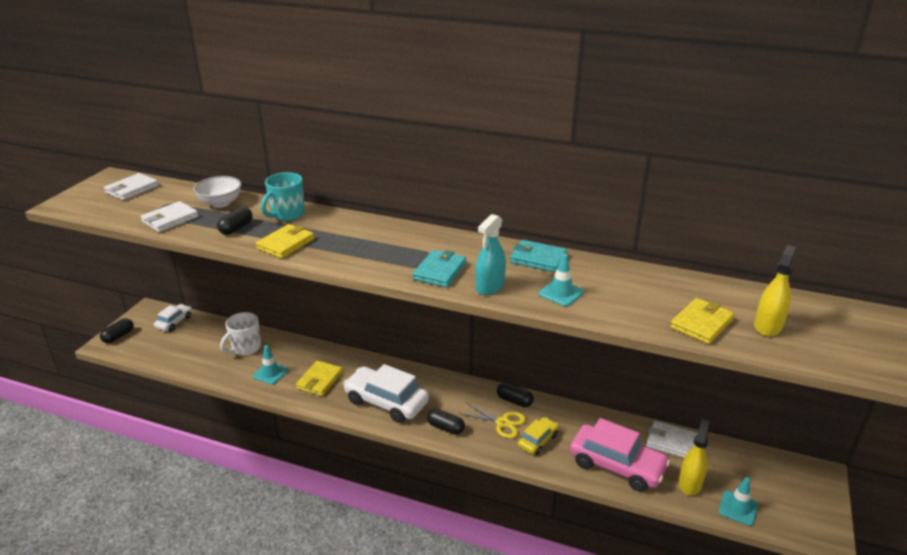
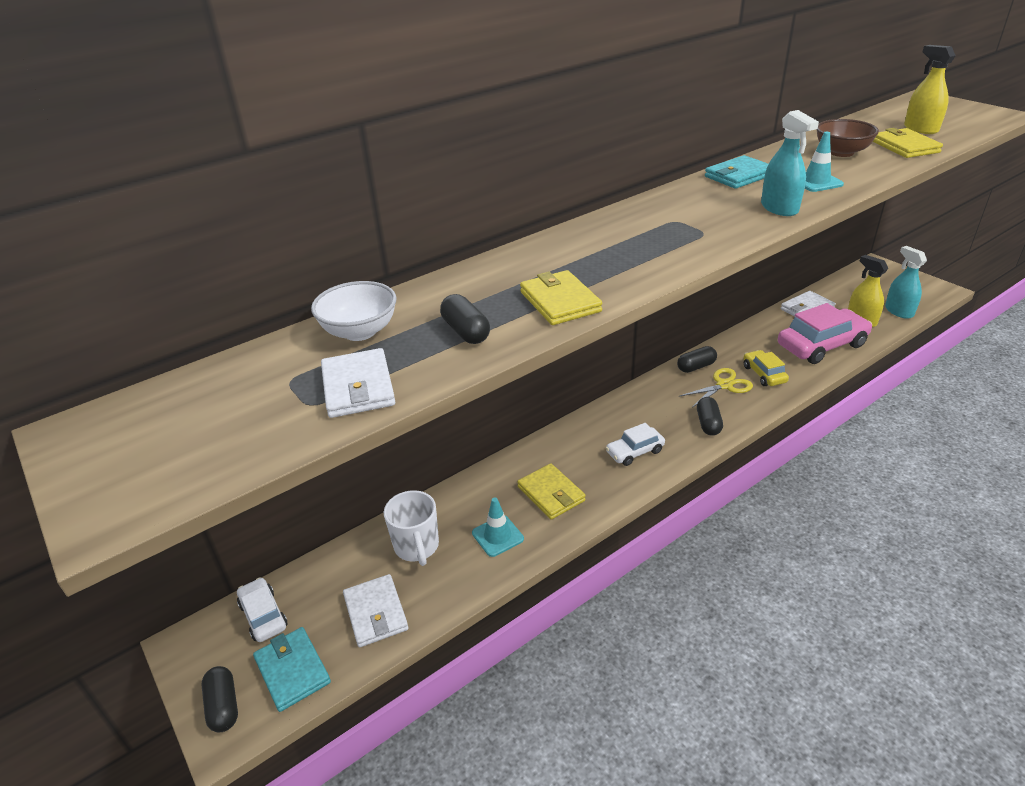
camera: 55 degrees left, 5 degrees up
white wallet [104,173,159,200] -> white wallet moved to [343,574,408,647]
turquoise mug [261,172,304,221] -> none
white car [343,364,429,423] -> white car [606,423,665,466], size x0.53
turquoise wallet [413,250,466,287] -> turquoise wallet moved to [253,627,331,712]
black capsule [427,409,465,435] -> black capsule turned 60 degrees counterclockwise [697,397,723,436]
turquoise traffic cone [719,477,758,526] -> turquoise spray bottle [885,246,927,319]
none -> brown bowl [816,119,879,157]

